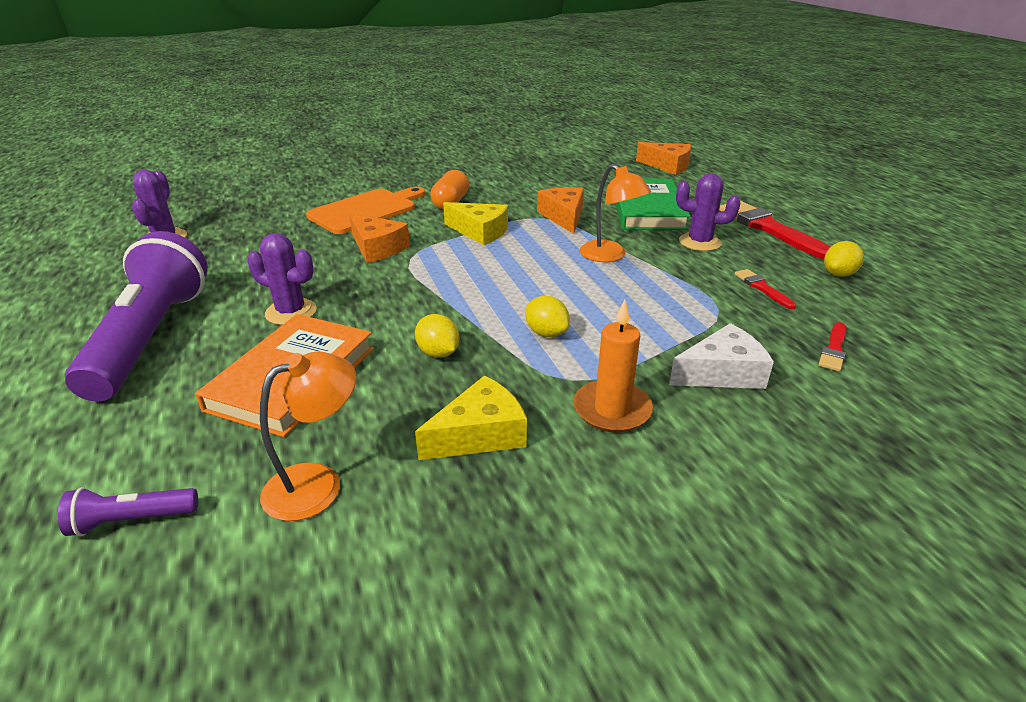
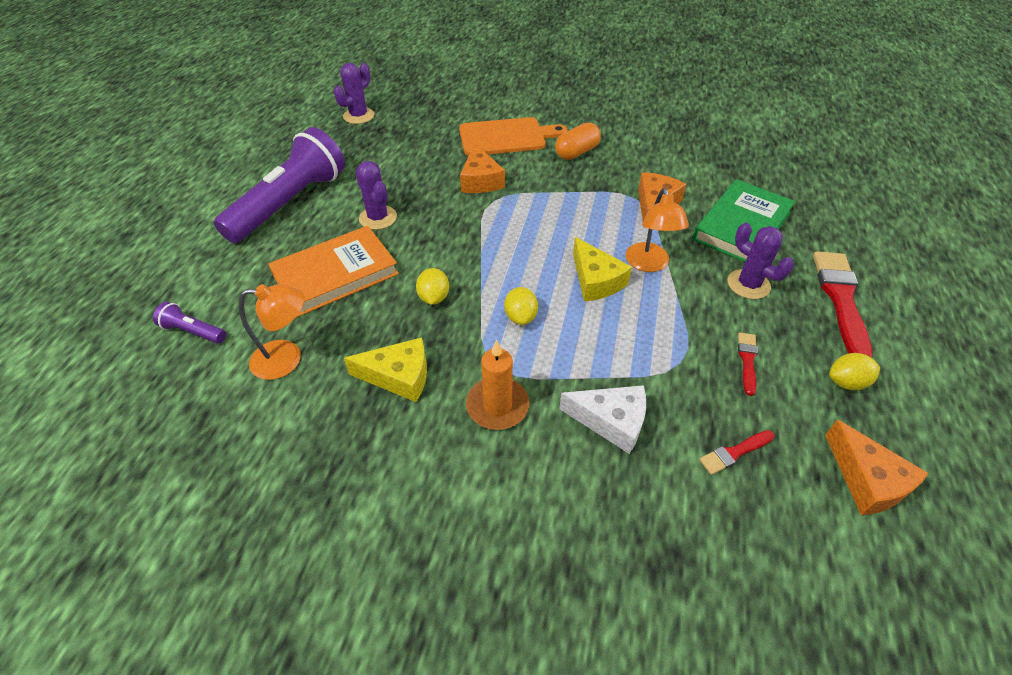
camera: 35 degrees right, 15 degrees up
yellow cheese [443,202,508,246] -> yellow cheese moved to [573,237,632,301]
orange cheese [636,142,691,175] -> orange cheese moved to [825,419,928,515]

